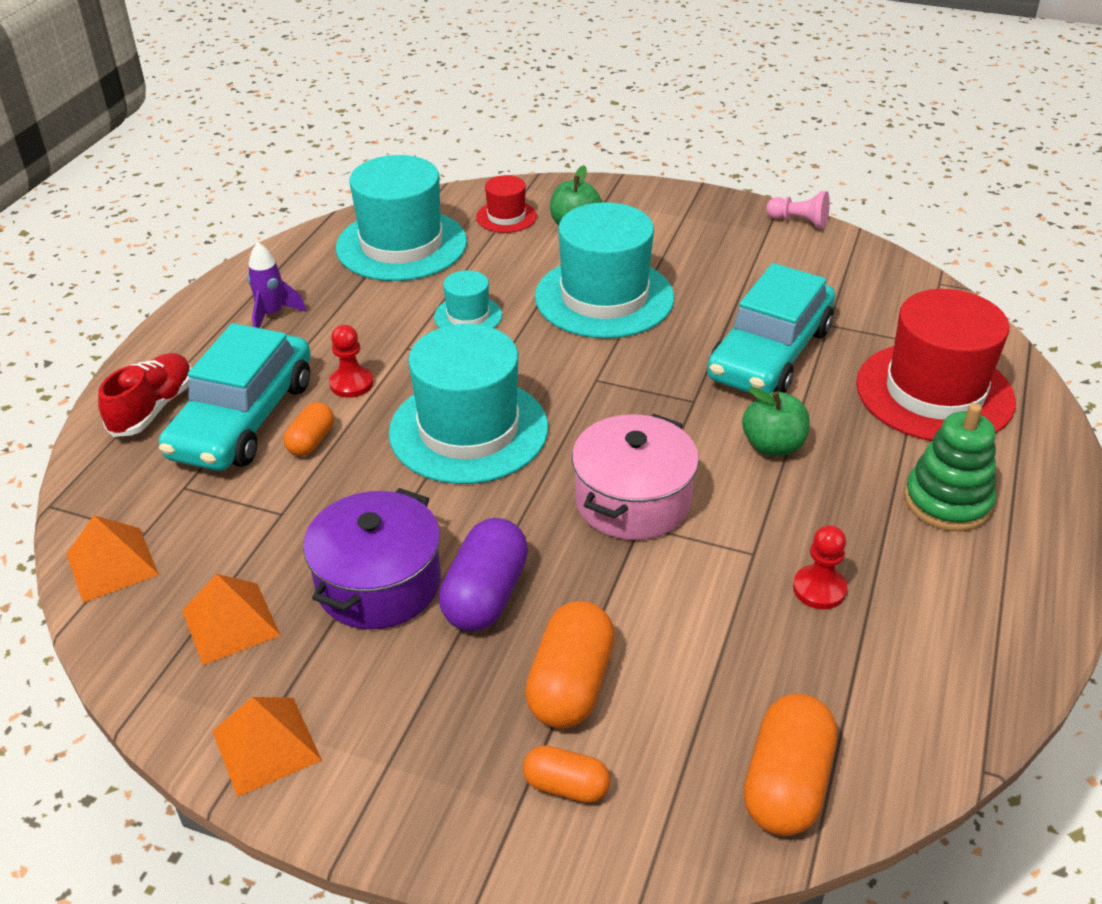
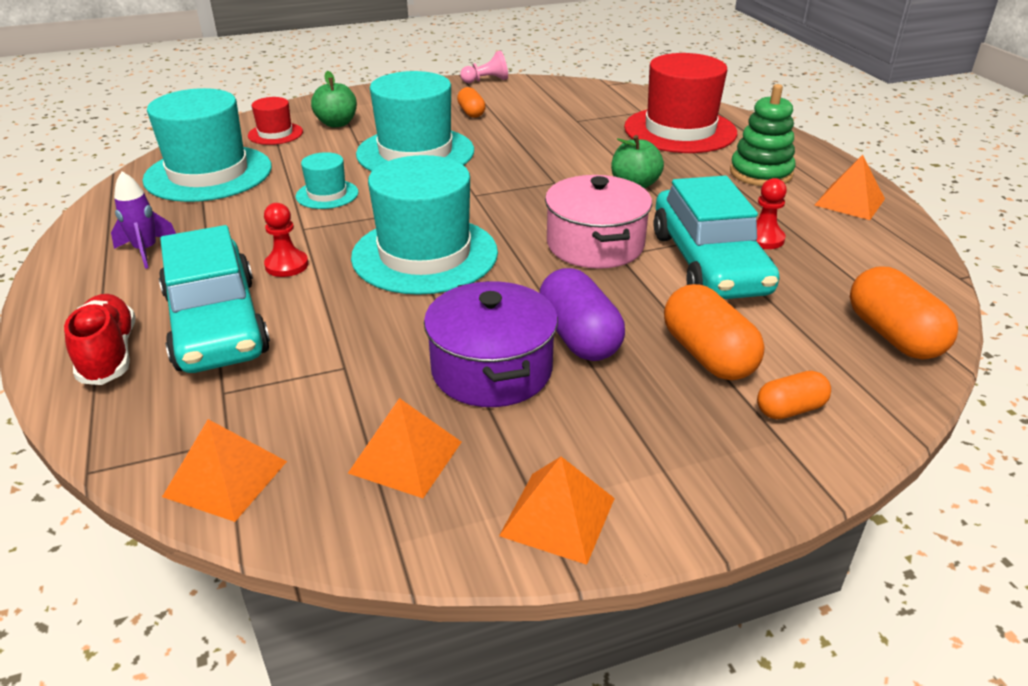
camera: 40 degrees left, 5 degrees down
orange capsule [284,402,334,456] -> orange capsule moved to [457,87,486,118]
turquoise car [707,263,835,393] -> turquoise car moved to [653,176,779,299]
none -> orange pyramid [814,155,885,220]

